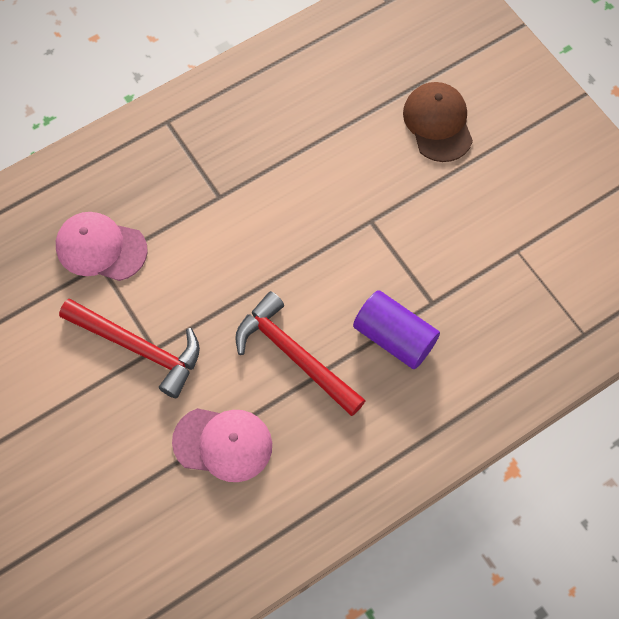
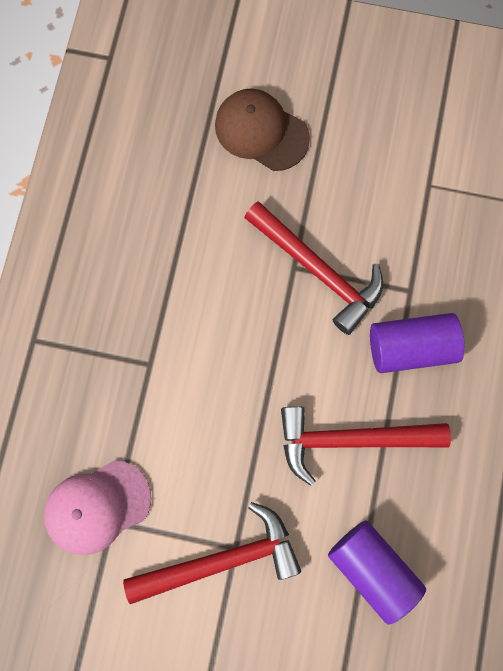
camera: 45 degrees left, 10 degrees up
pink cap [172,408,272,482] -> purple cylinder [328,520,426,625]
none -> red hammer [244,201,383,335]

